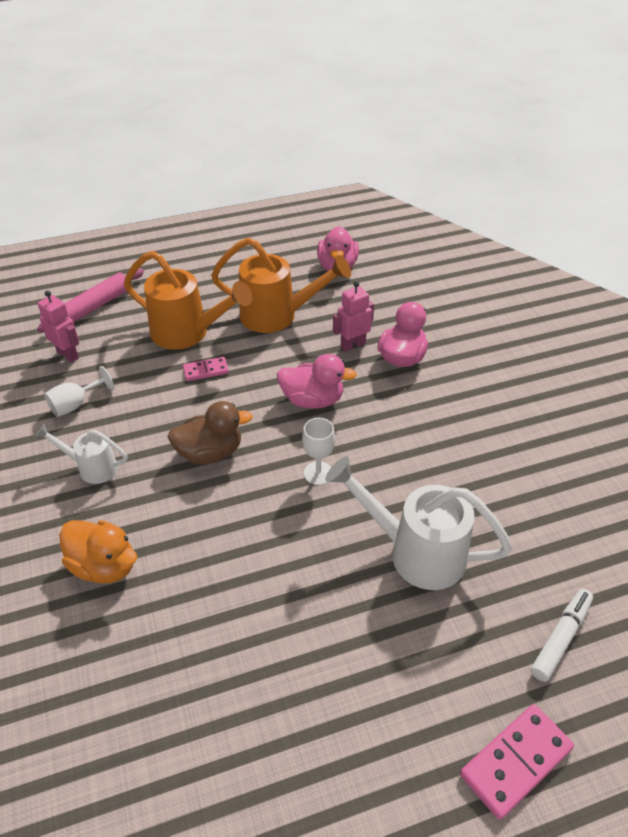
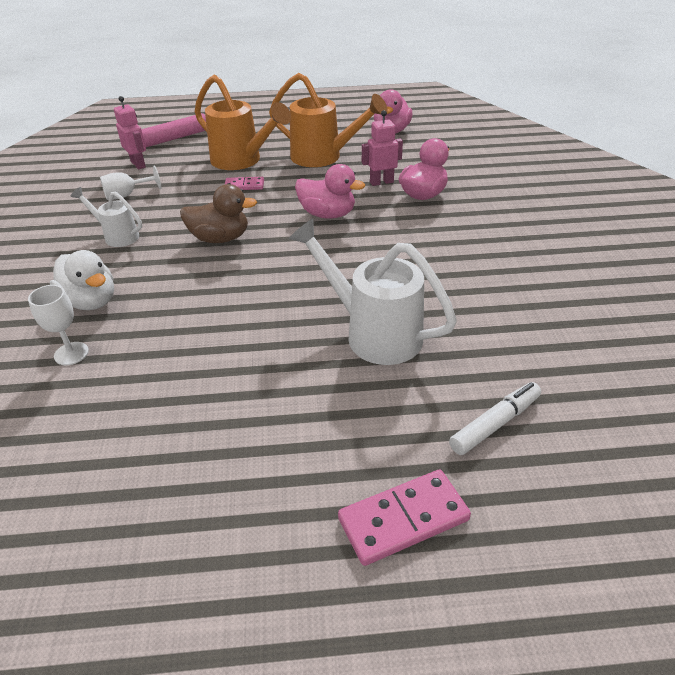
camera: 15 degrees right, 5 degrees down
orange duck [59,520,137,584] -> white duck [50,250,114,310]
white goblet [302,418,335,485] -> white goblet moved to [28,285,89,365]

